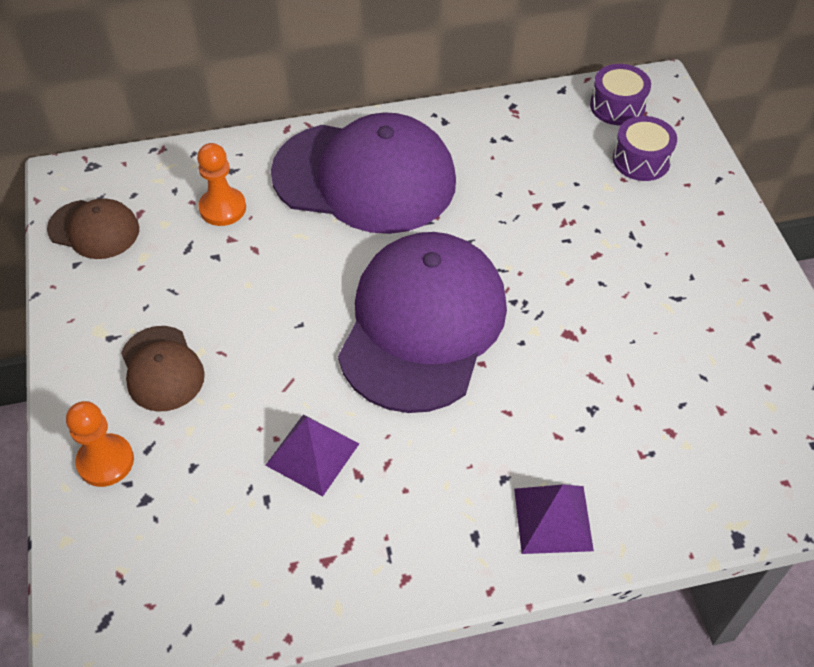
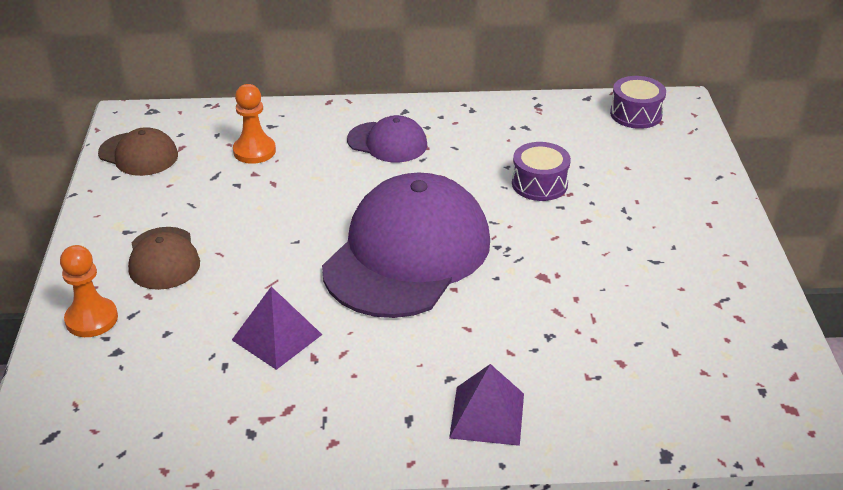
camera: 10 degrees right, 15 degrees down
purple cap [271,112,456,234] -> purple cap [347,115,427,162], size x0.48
purple drum [613,116,677,181] -> purple drum moved to [512,142,571,201]

